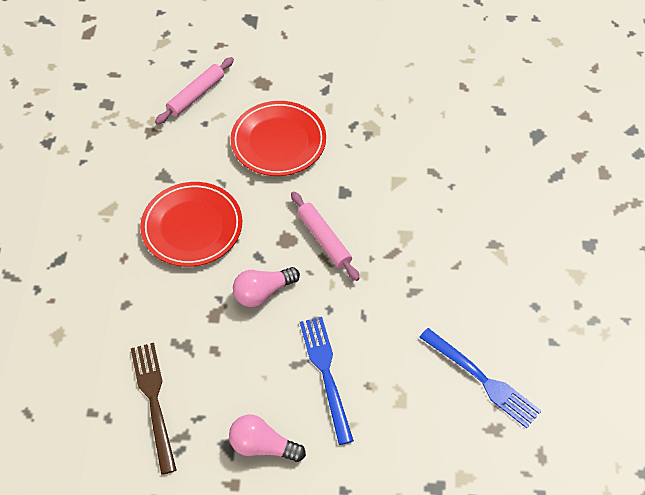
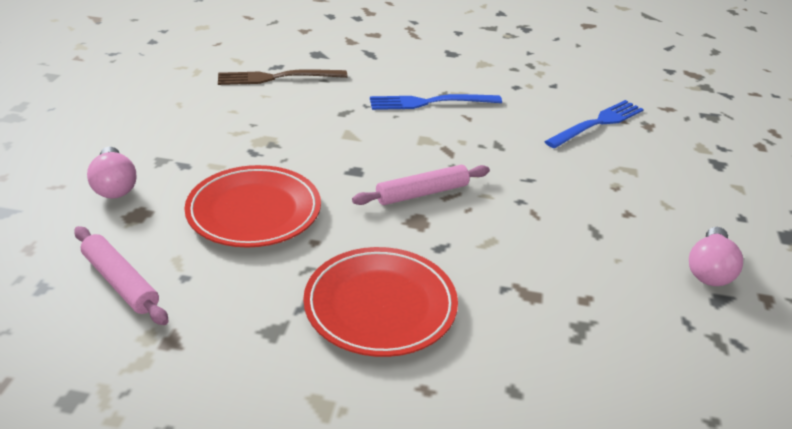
camera: 85 degrees left, 20 degrees down
brown fork [131,343,176,475] -> brown fork moved to [218,69,347,85]
pink light bulb [233,267,300,307] -> pink light bulb moved to [87,147,137,199]
blue fork [300,317,354,445] -> blue fork moved to [370,94,502,110]

